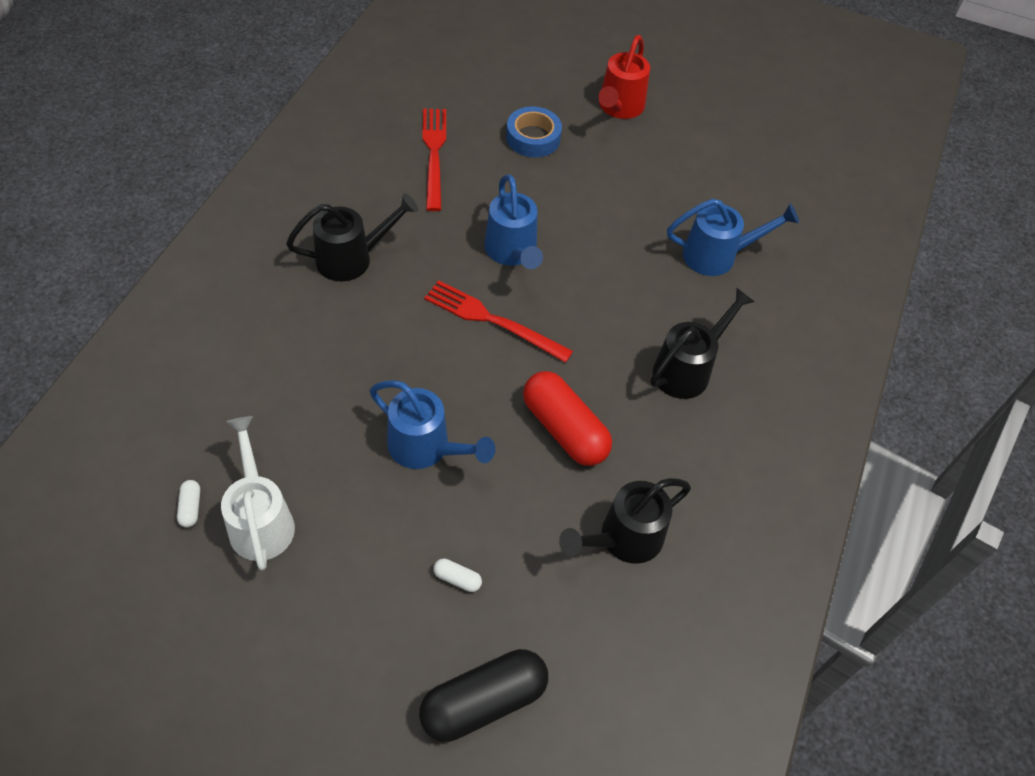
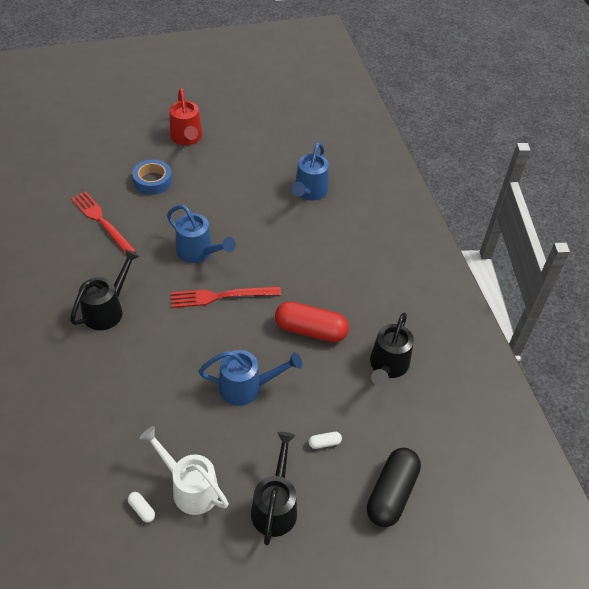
camera: 35 degrees left, 5 degrees down
black watering can [651,287,755,399] -> black watering can moved to [251,432,297,545]
blue watering can [667,199,799,276] -> blue watering can turned 150 degrees clockwise [291,142,329,200]

